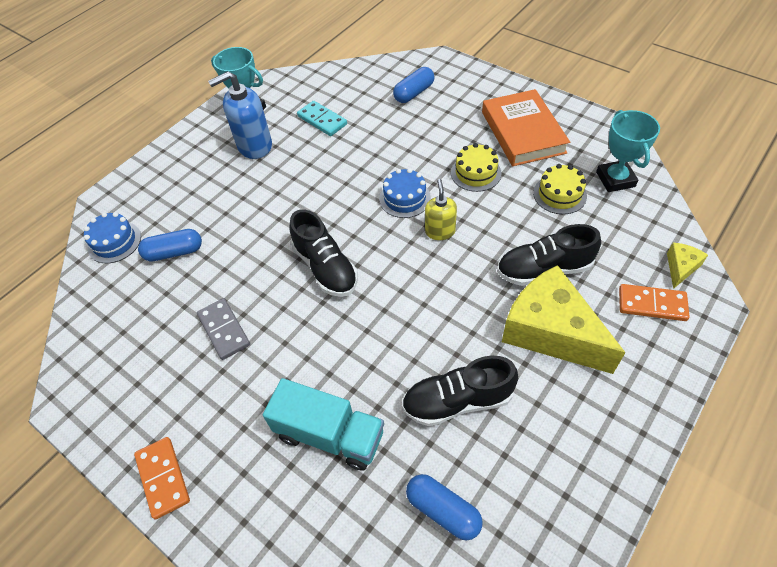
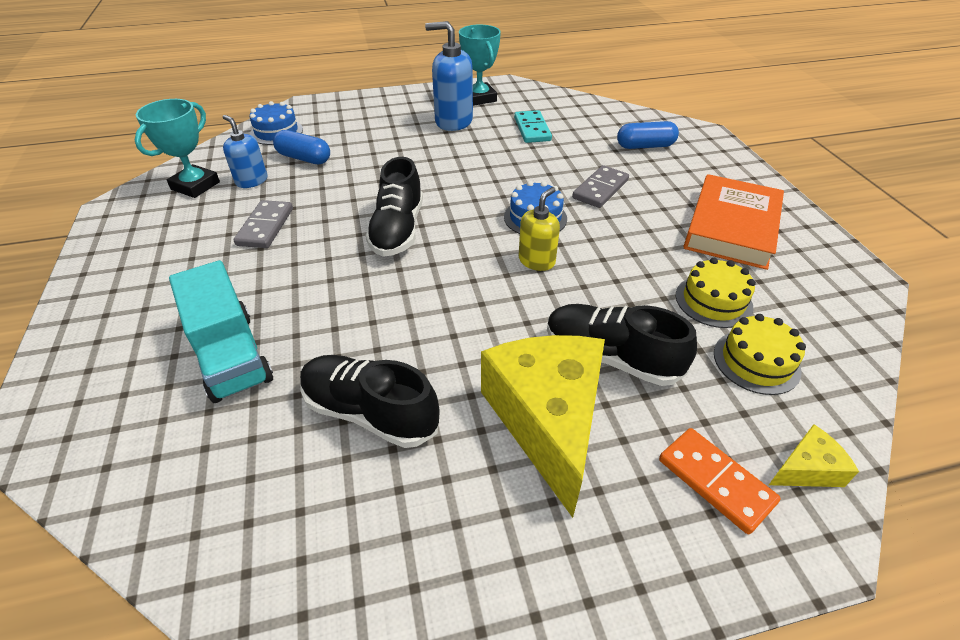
camera: 35 degrees right, 10 degrees down
orange domino [134,437,190,519] -> none
blue capsule [406,474,483,540] -> none
yellow cake [451,143,502,192] -> yellow cake moved to [714,314,806,395]
turquoise trophy [596,110,660,192] -> turquoise trophy moved to [135,99,220,198]
none -> blue soap dispenser [223,115,268,188]
none -> grey domino [572,165,629,208]

